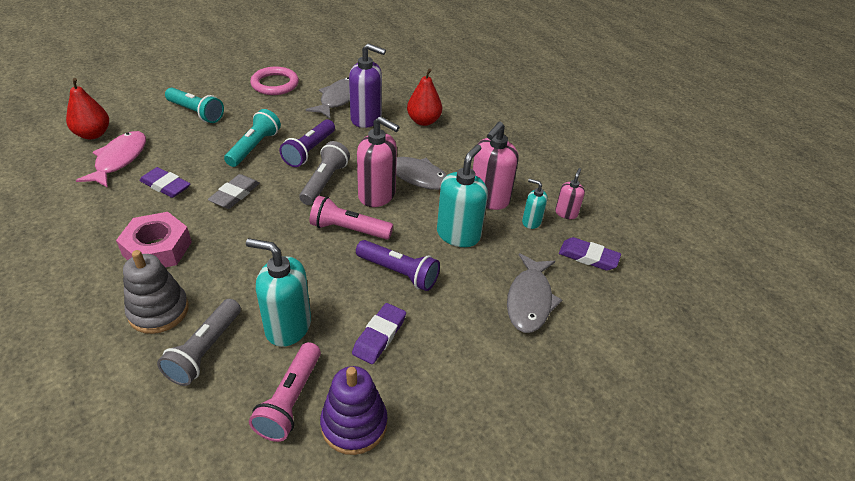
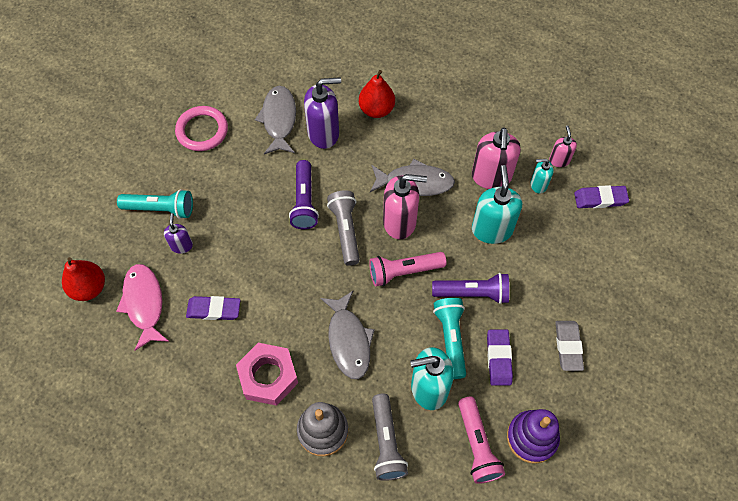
camera: 25 degrees left, 20 degrees up
grey eraser [208,174,260,209] -> grey eraser moved to [555,321,584,371]
turquoise flashlight [224,109,281,167] -> turquoise flashlight moved to [433,298,466,379]
grey fish [507,253,562,333] -> grey fish moved to [320,291,375,379]
none -> purple soap dispenser [164,213,193,254]

